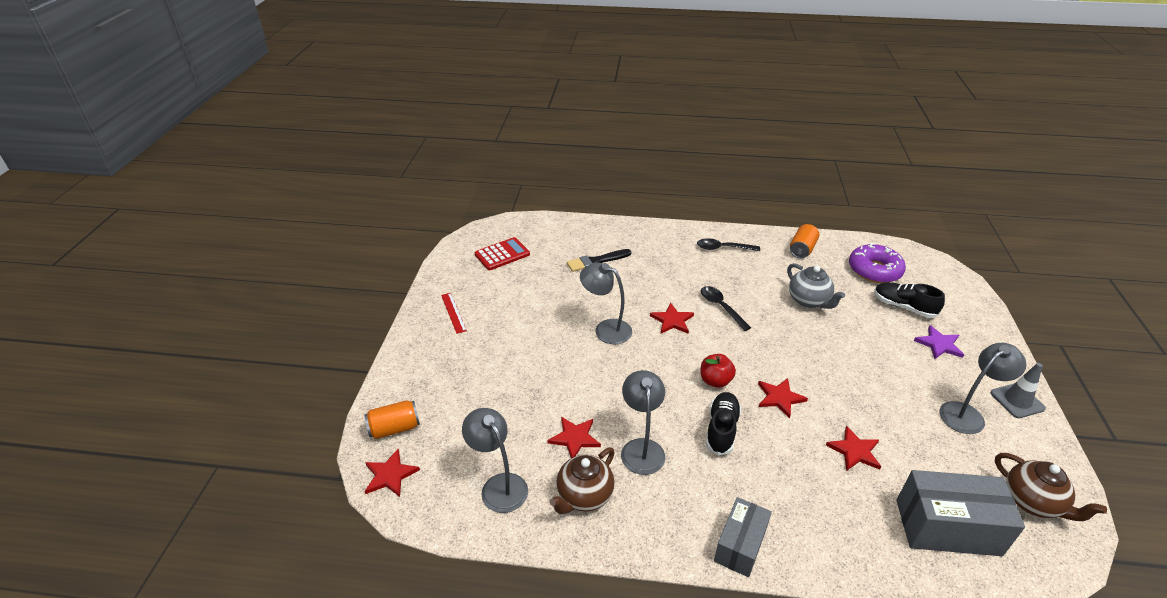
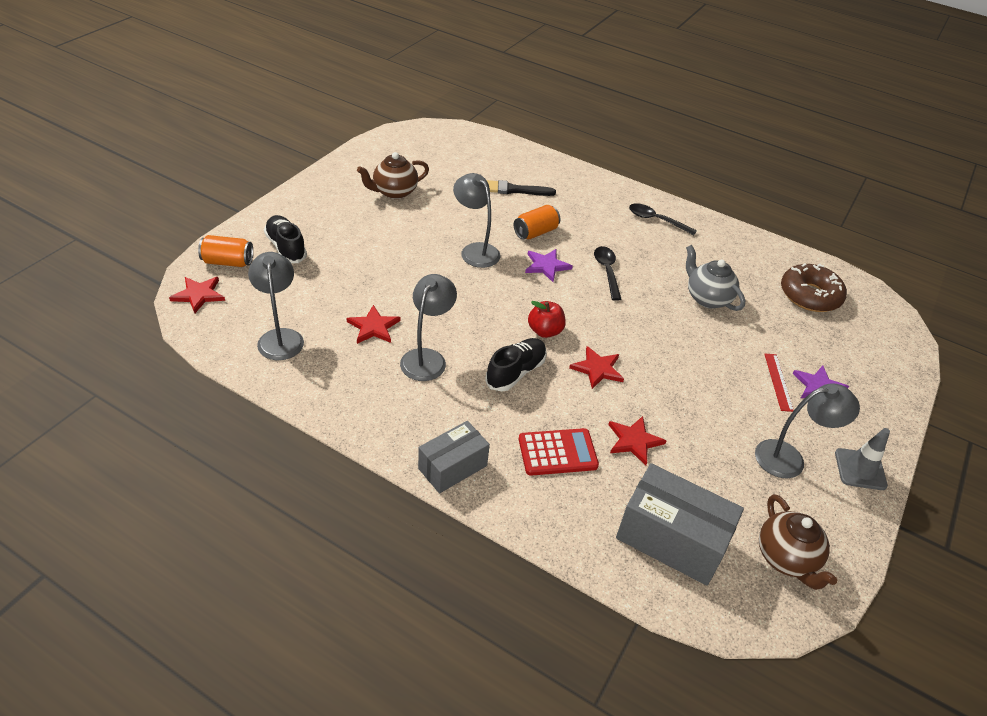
camera: 20 degrees right, 5 degrees up
red ruler [441,293,467,334] -> red ruler moved to [765,354,794,412]
red calculator [475,237,530,270] -> red calculator moved to [519,428,599,476]
brown teapot [550,447,615,514] -> brown teapot moved to [357,152,429,199]
red star [650,303,694,334] -> purple star [525,249,573,282]
grey teapot [787,263,845,309] -> grey teapot turned 150 degrees clockwise [686,245,745,311]
orange can [790,224,819,258] -> orange can moved to [514,205,560,240]
purple donut [849,243,906,283] -> brown donut [781,263,847,312]
black shoe [875,282,945,318] -> black shoe moved to [264,215,307,263]

